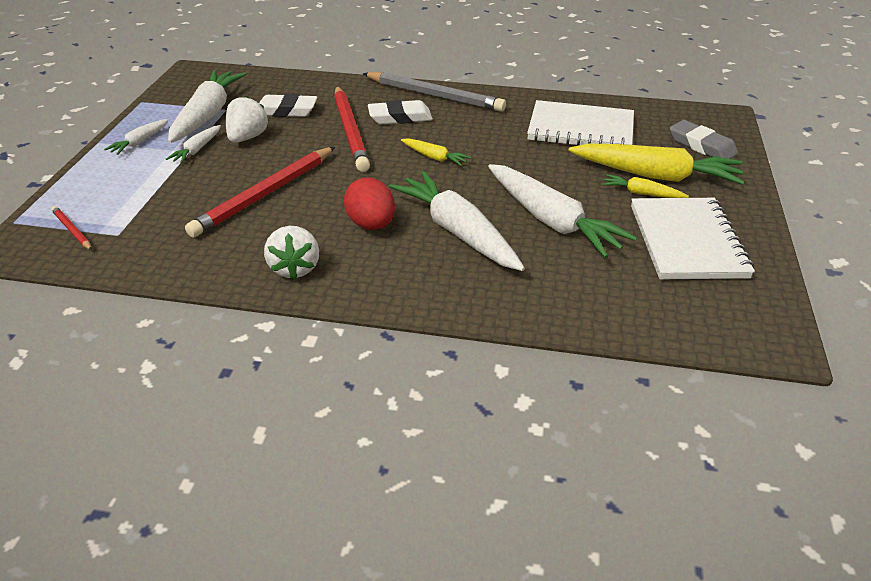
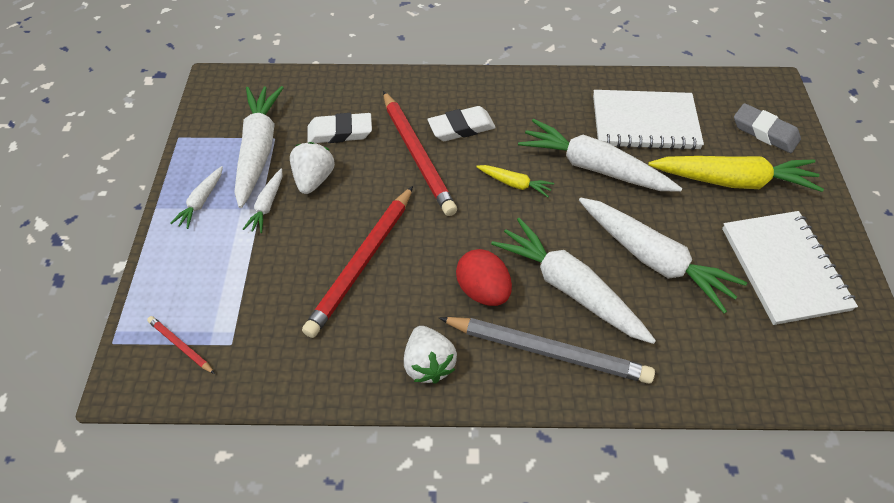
camera: 10 degrees left, 15 degrees up
grey pencil [363,72,506,112] -> grey pencil moved to [439,317,655,384]
yellow carrot [602,174,689,198] -> none
none -> white carrot [518,119,682,192]

